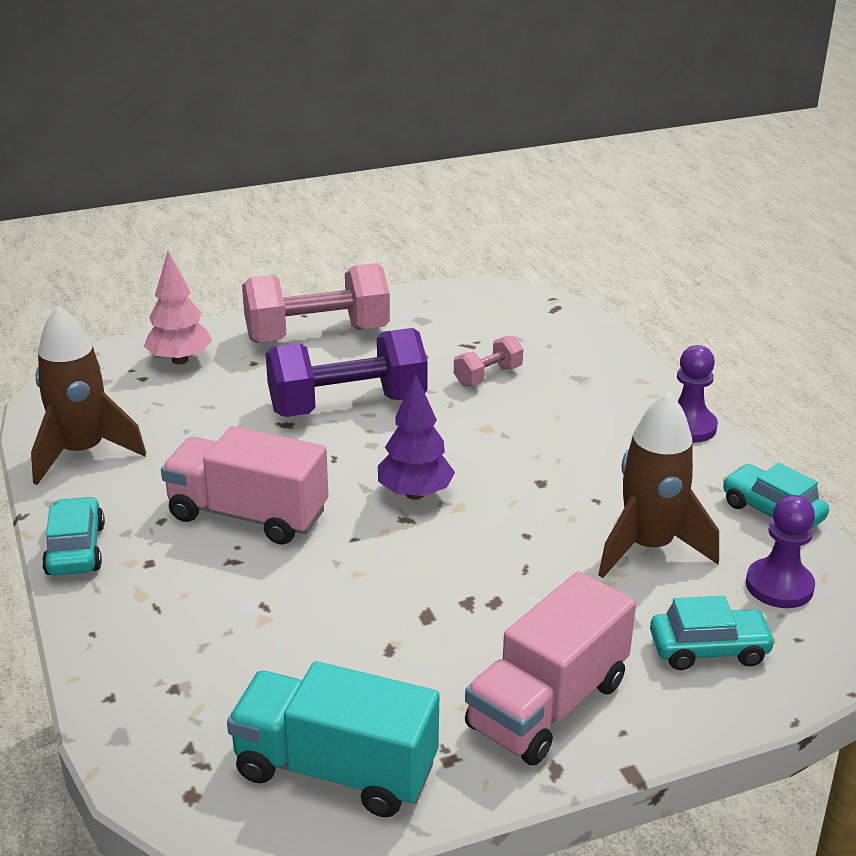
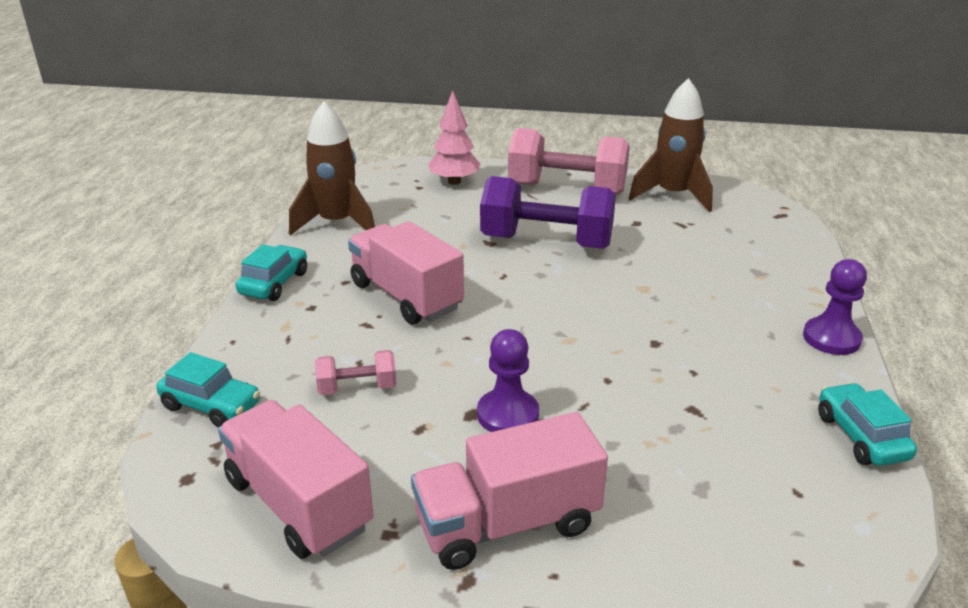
camera: 30 degrees right, 0 degrees up
turquoise truck [227,661,439,817] -> pink truck [218,400,373,559]
purple tree [378,373,455,500] -> none
pink dumbbell [454,335,523,387] -> pink dumbbell moved to [315,350,396,395]
brown rocket [598,392,719,578] -> brown rocket moved to [629,78,713,212]
turquoise car [650,596,776,670] -> turquoise car moved to [156,352,260,427]
purple pawn [746,495,815,608] -> purple pawn moved to [477,329,539,432]

